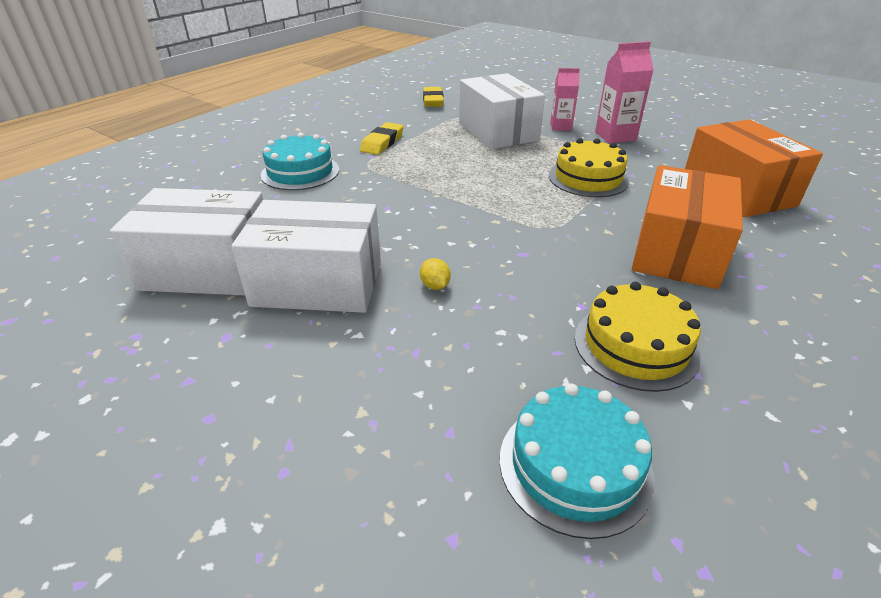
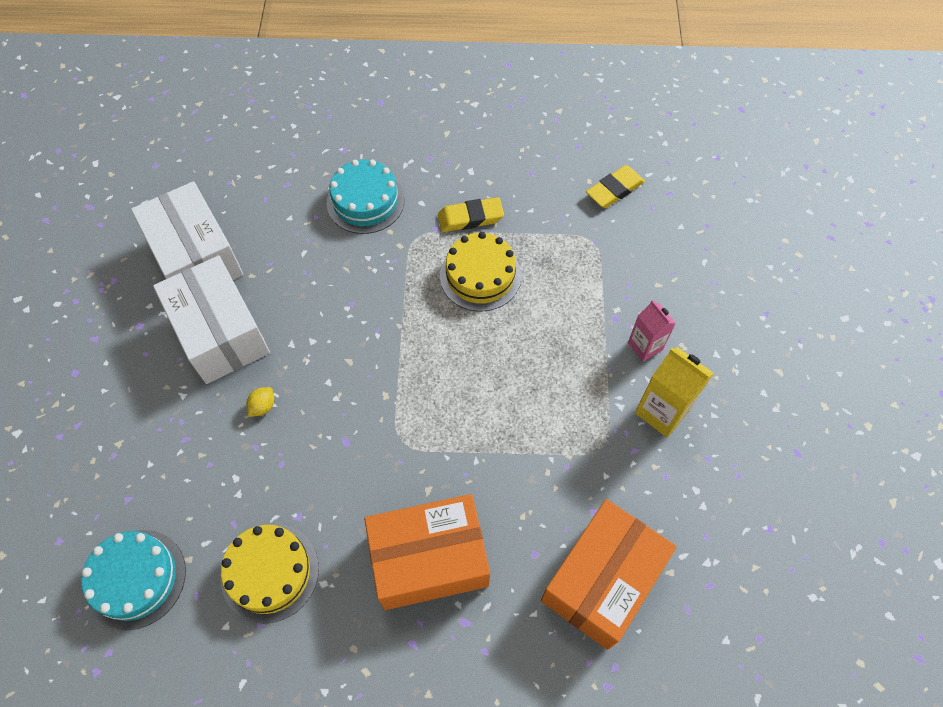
camera: 55 degrees right, 25 degrees up
white box [459,73,545,149] -> none
yellow cake [549,138,629,197] -> yellow cake moved to [440,232,521,311]
pink carton [595,41,654,143] -> yellow carton [635,347,714,437]

